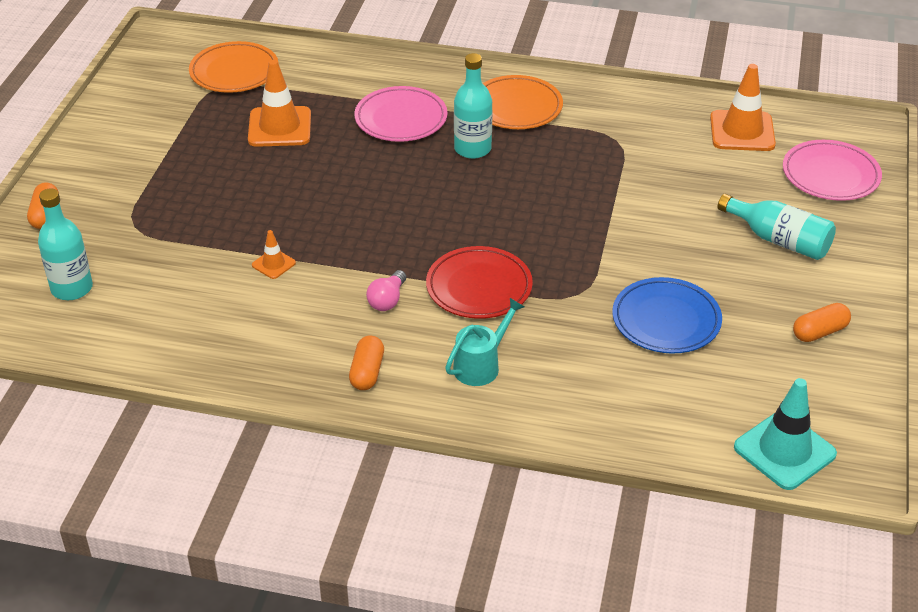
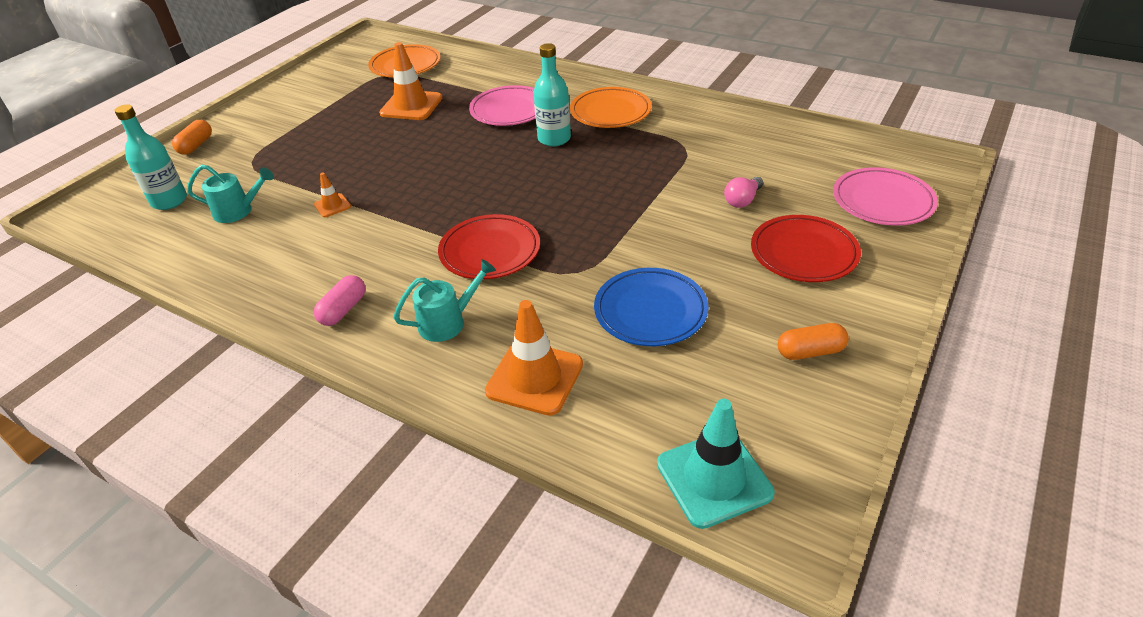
camera: 20 degrees right, 0 degrees up
orange capsule [349,336,384,390] -> pink capsule [314,275,365,326]
pink light bulb [366,270,406,311] -> pink light bulb moved to [724,177,763,208]
orange traffic cone [710,64,776,151] -> orange traffic cone moved to [485,300,583,416]
turquoise bottle [717,194,836,260] -> red plate [751,215,861,282]
none -> turquoise watering can [187,164,274,223]

